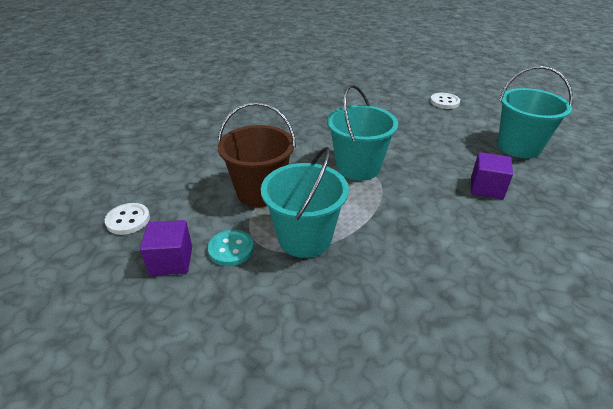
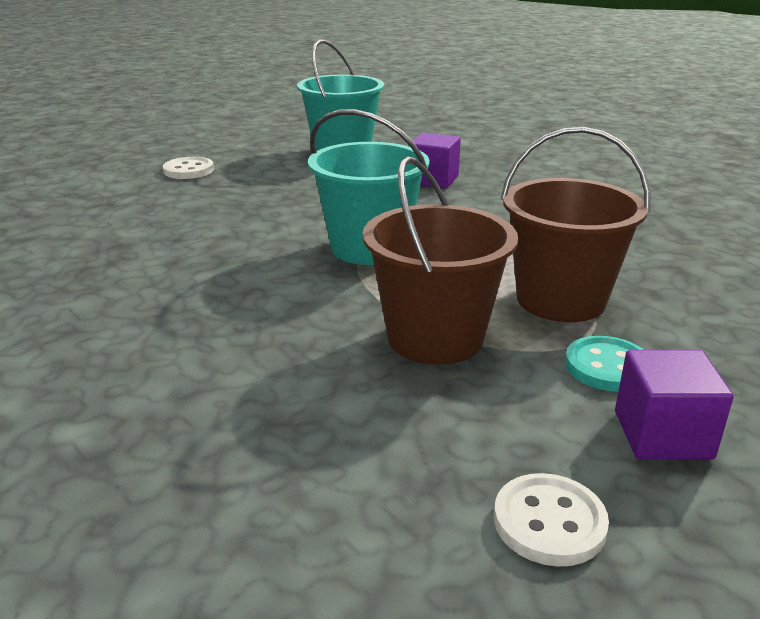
camera: 85 degrees left, 10 degrees down
turquoise bucket [261,147,349,258] -> brown bucket [501,127,650,322]

